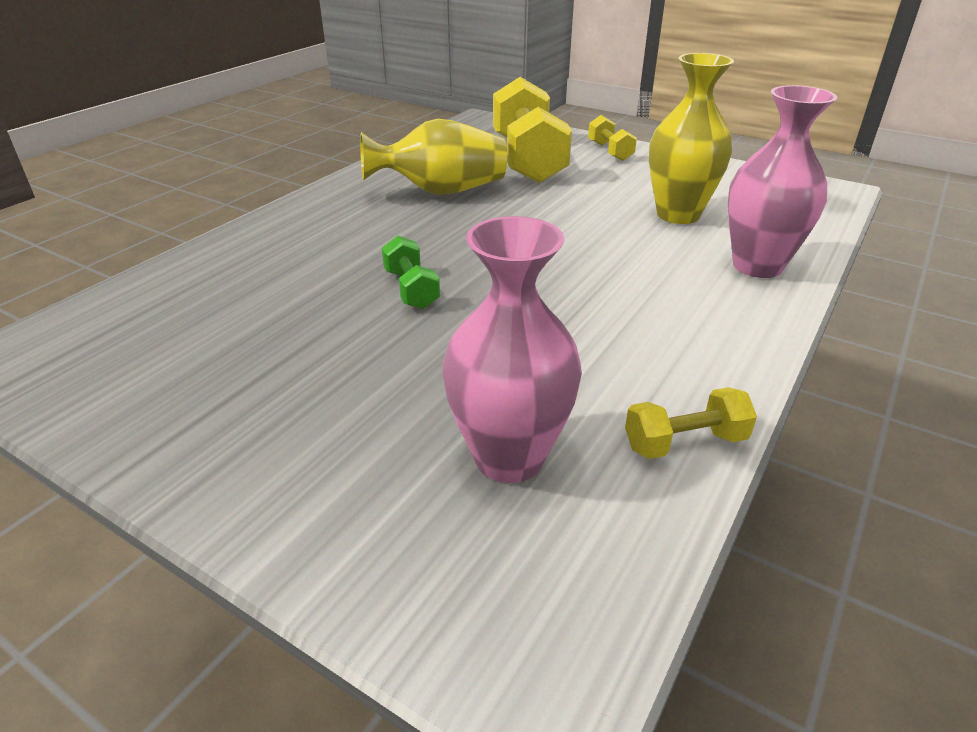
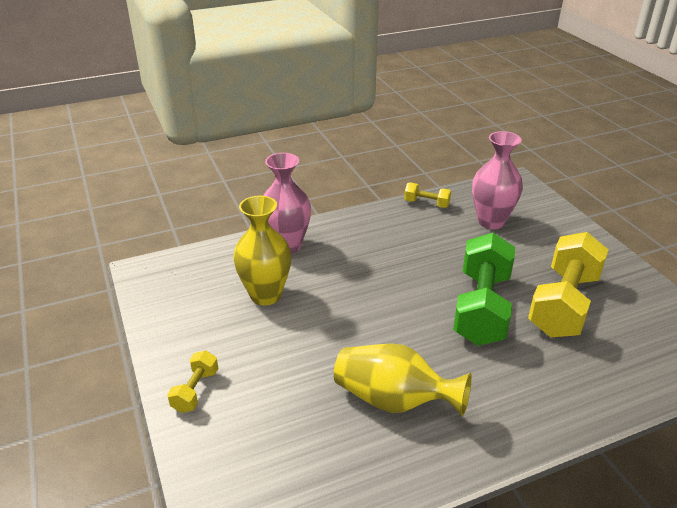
camera: 145 degrees left, 0 degrees up
green dumbbell [382,236,440,309] -> green dumbbell [453,233,515,346], size x2.19
yellow dumbbell [493,77,572,183] -> yellow dumbbell moved to [528,232,608,337]

